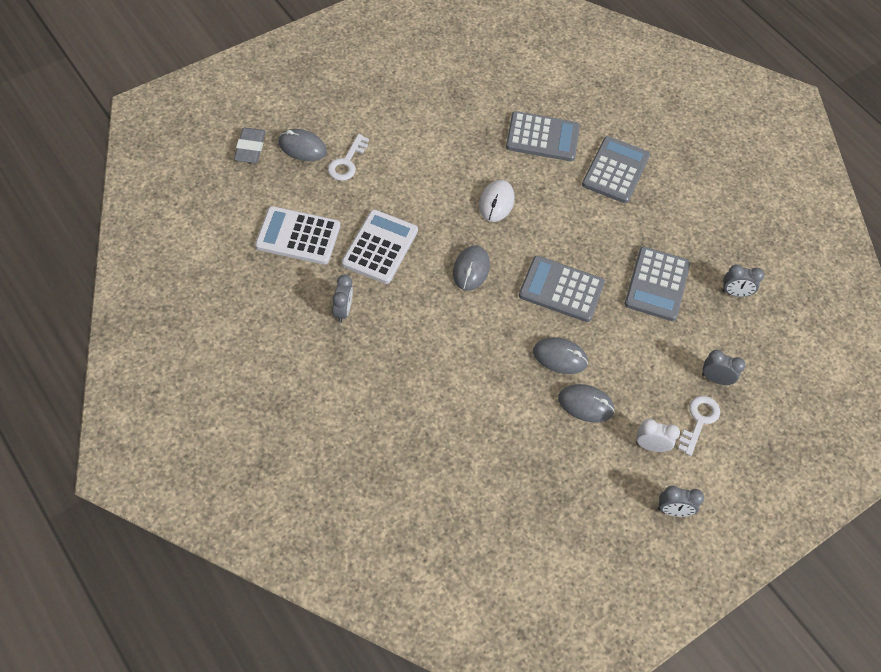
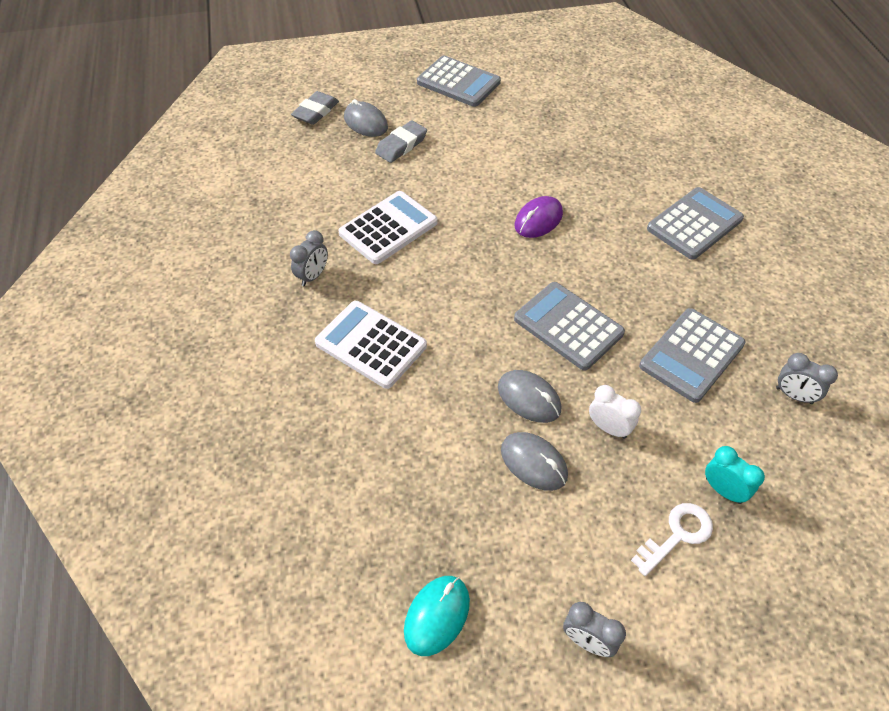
camera: 30 degrees right, 5 degrees down
white calculator [255,206,340,265] -> white calculator moved to [315,301,427,389]
white key [328,134,369,181] -> grey eraser [375,120,427,163]
grey mouse [453,245,490,291] -> none
white mouse [479,180,515,222] -> purple mouse [515,196,563,238]
grey calculator [506,111,580,161] -> grey calculator moved to [417,56,501,107]
white clock [636,419,680,452] -> white clock moved to [589,385,641,439]
grey clock [702,350,745,385] -> turquoise clock [705,446,765,504]
none -> turquoise mouse [404,576,470,656]

